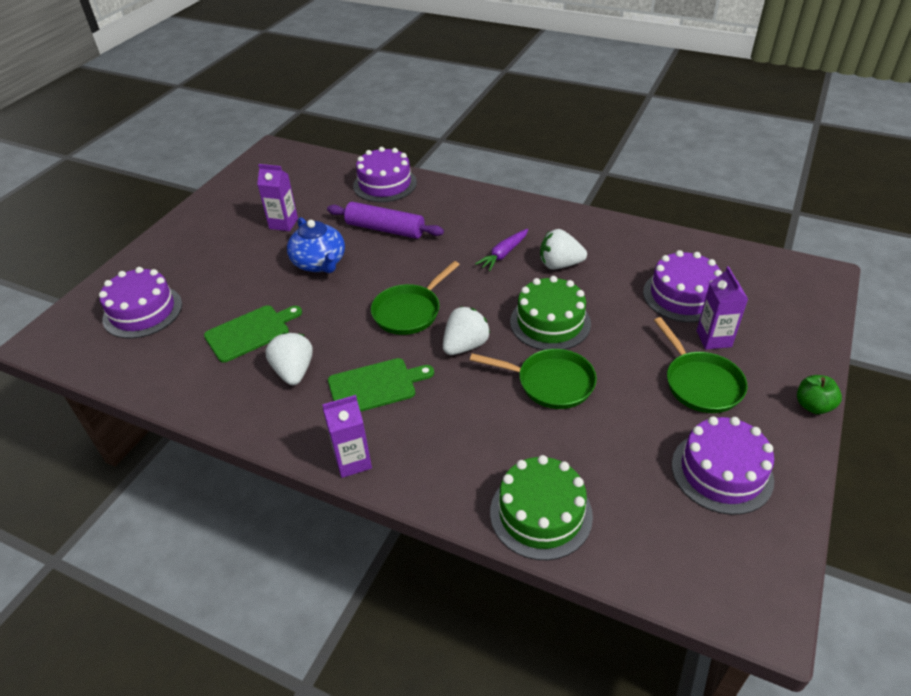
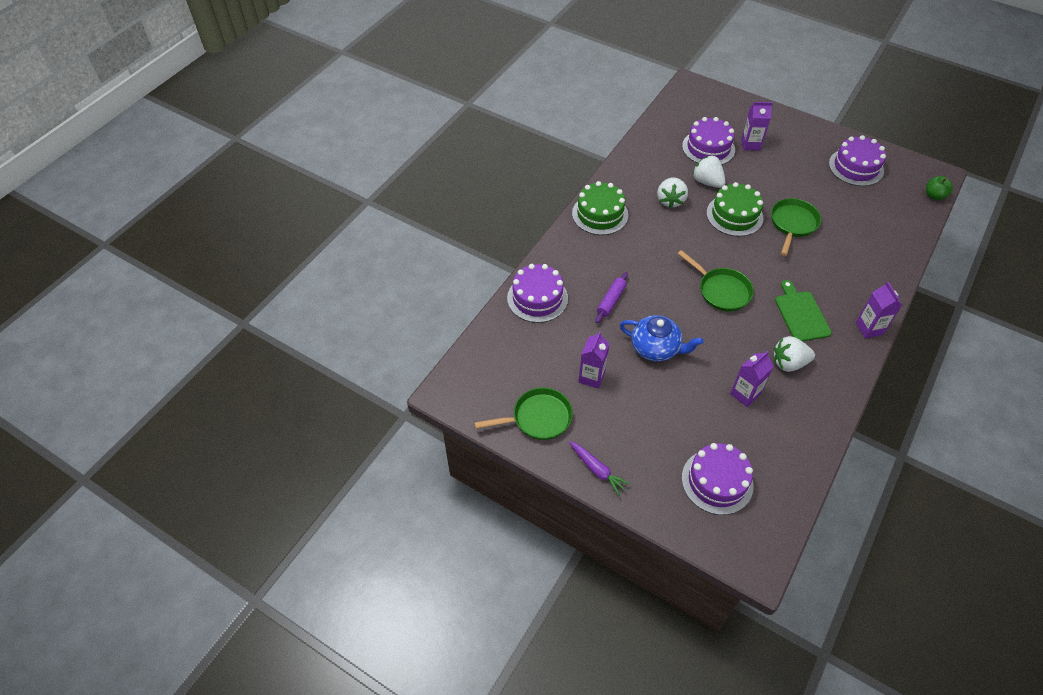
camera: 85 degrees left, 10 degrees up
green cutting board [204,305,302,363] -> purple carton [730,351,774,407]
blue teapot [287,217,345,273] -> blue teapot turned 45 degrees clockwise [620,315,703,362]
purple rolling pin [327,202,444,239] -> purple rolling pin [595,272,628,323], size x0.64
white strawberry [443,306,490,355] -> white strawberry moved to [693,156,726,188]
purple carrot [475,229,528,271] -> purple carrot moved to [569,441,630,496]
green cake [490,455,593,560] -> green cake moved to [572,181,628,235]
green pan [654,317,747,413] -> green pan moved to [474,387,573,440]
green apple [797,375,842,414] -> green apple moved to [926,176,953,200]

